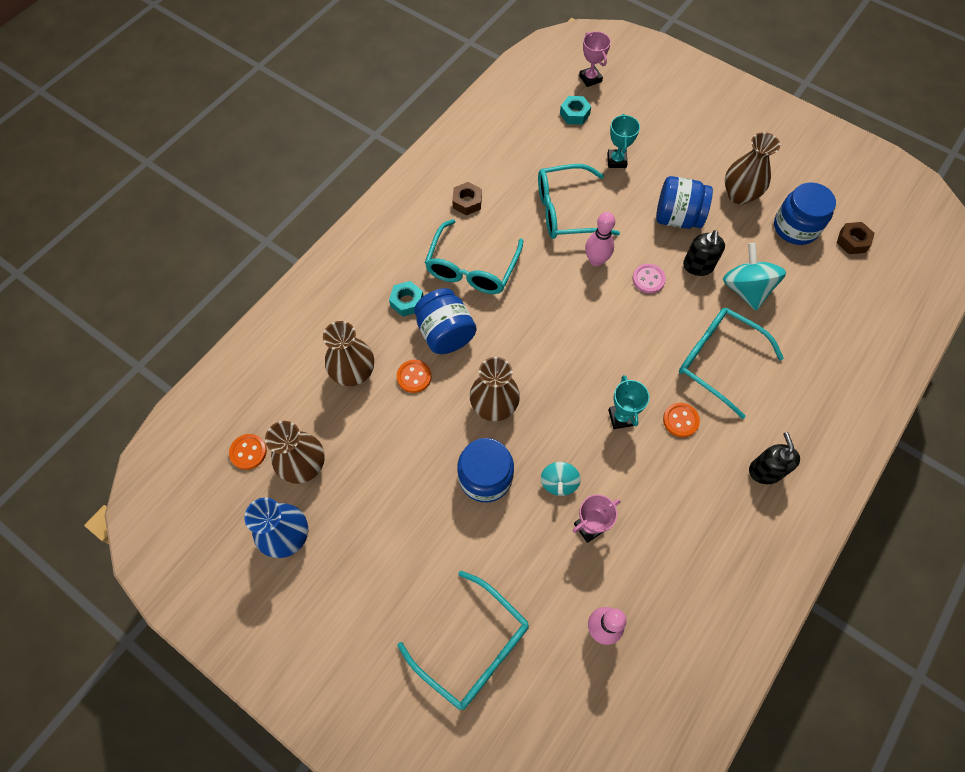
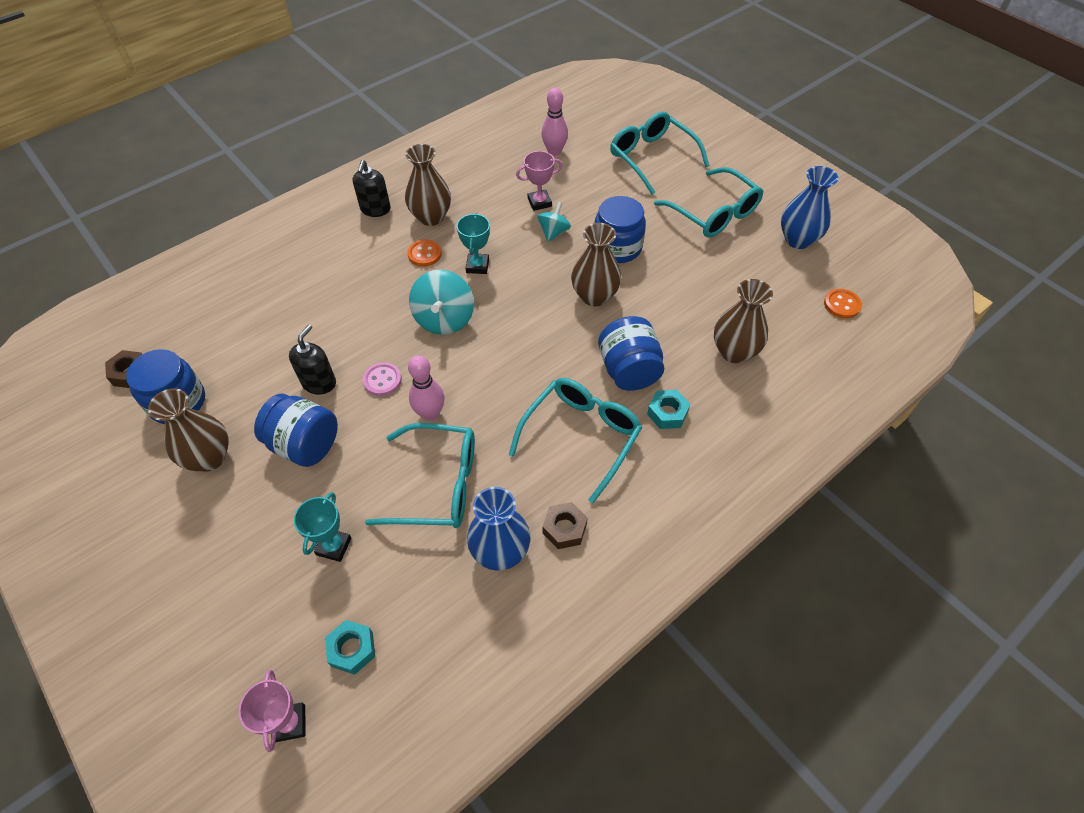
camera: 165 degrees left, 10 degrees down
brown vase [265,421,325,484] -> brown vase moved to [405,144,451,226]
orange button [397,360,432,393] -> none
turquoise glasses [679,308,784,419] -> turquoise glasses moved to [654,167,763,238]
turquoise spinning top [723,243,786,311] -> turquoise spinning top moved to [409,270,474,335]
none -> blue vase [467,487,530,571]

